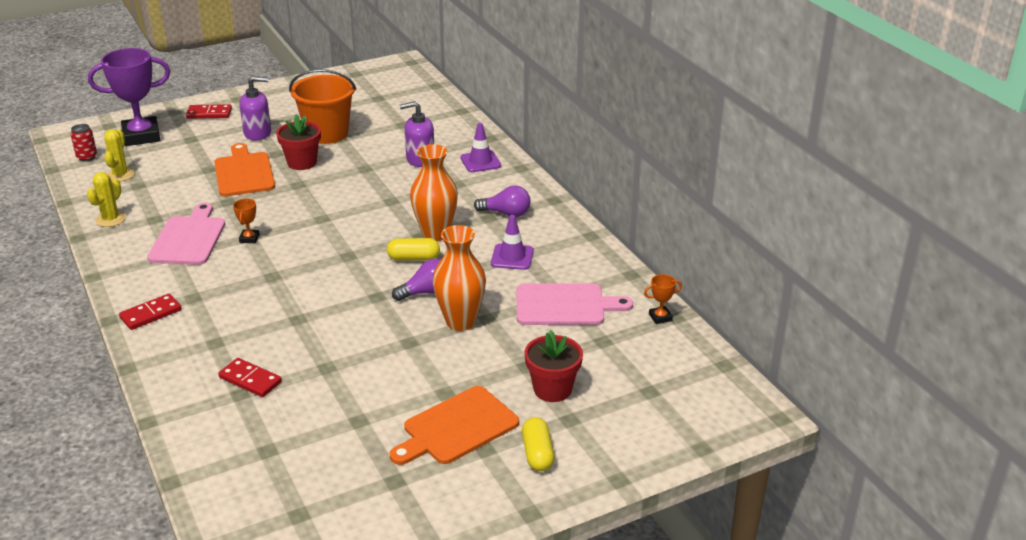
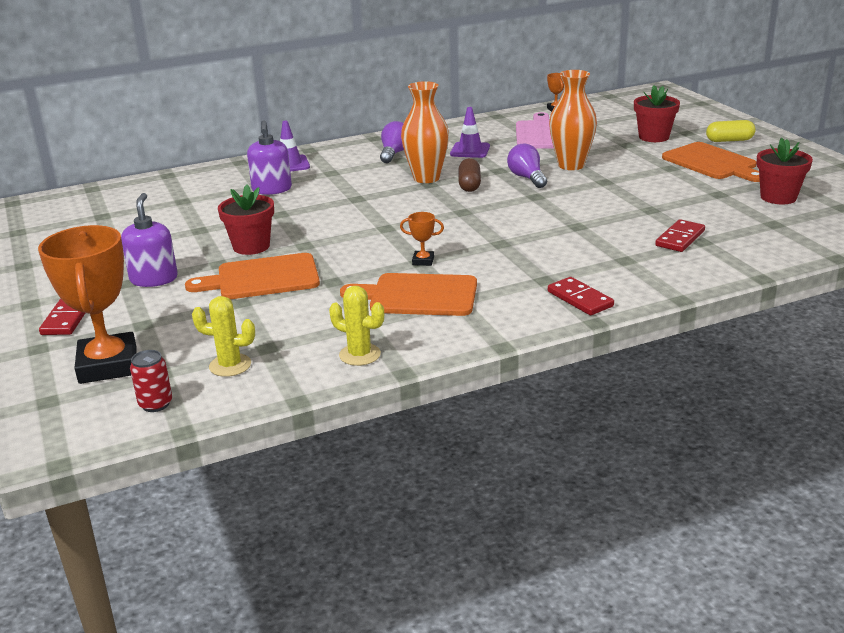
camera: 85 degrees left, 5 degrees down
purple trophy [88,48,170,146] -> orange trophy [38,225,137,384]
pink cutting board [147,203,225,265] -> orange cutting board [340,273,477,316]
orange bucket [289,69,356,144] -> none
yellow capsule [387,238,440,261] -> brown capsule [459,158,481,192]
none -> red flower pot [757,138,813,204]

